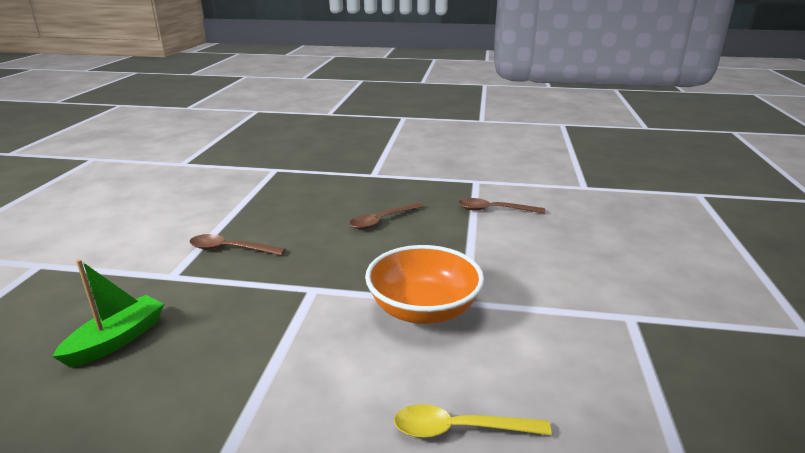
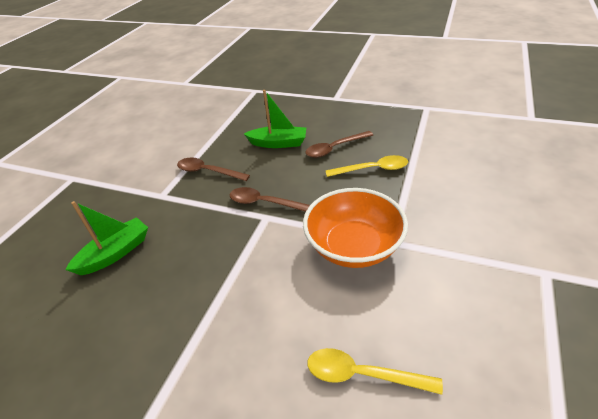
camera: 15 degrees right, 15 degrees up
brown spoon [458,198,545,214] -> brown spoon moved to [230,187,310,212]
none -> green boat [244,90,306,148]
none -> yellow spoon [325,155,408,177]

